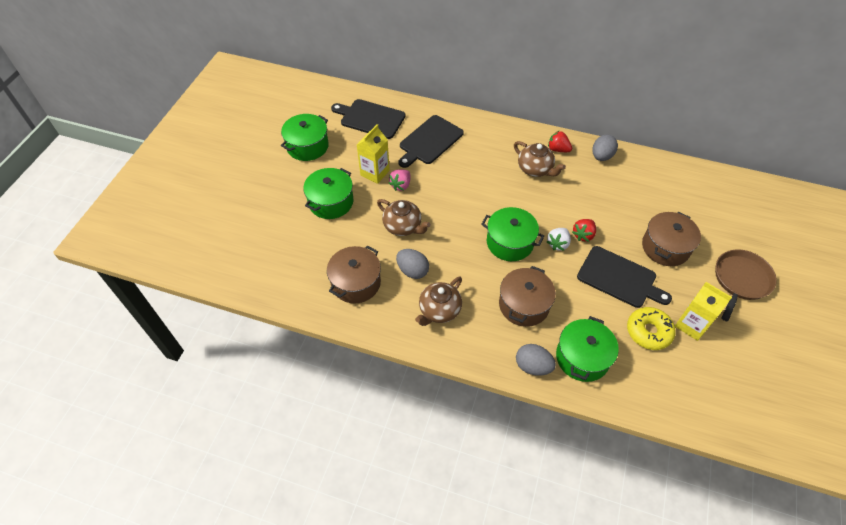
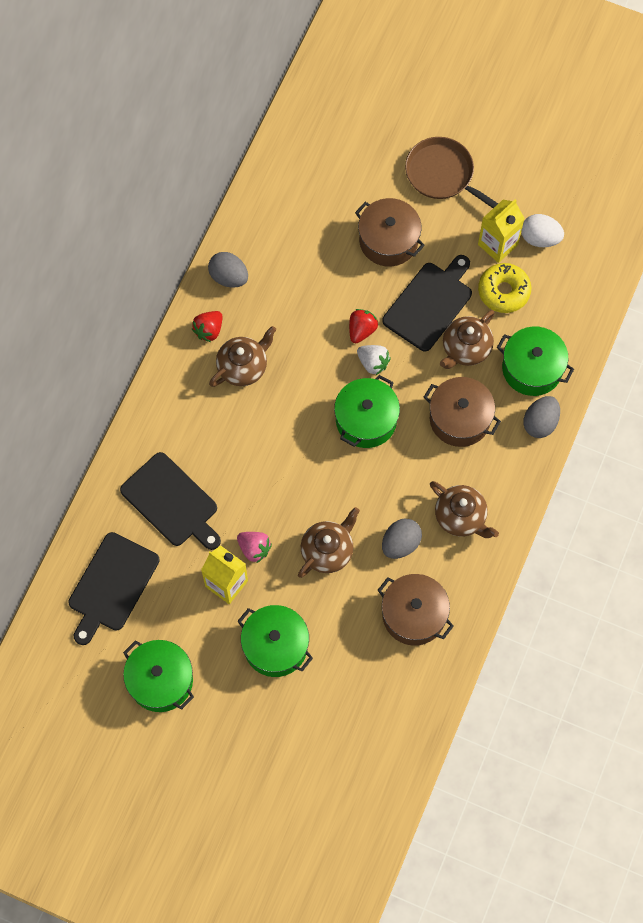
camera: 85 degrees left, 15 degrees up
red strawberry [572,219,596,242] -> red strawberry turned 105 degrees counterclockwise [349,309,378,343]
none -> brown teapot [440,310,495,369]
none -> white egg [521,214,564,247]

